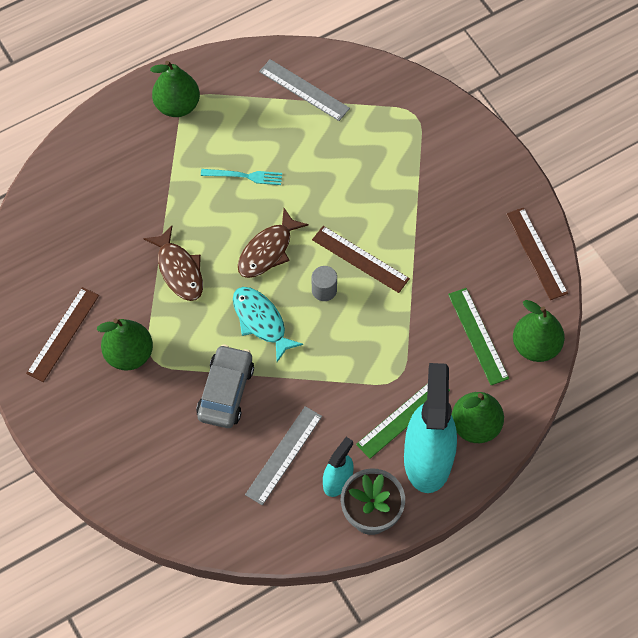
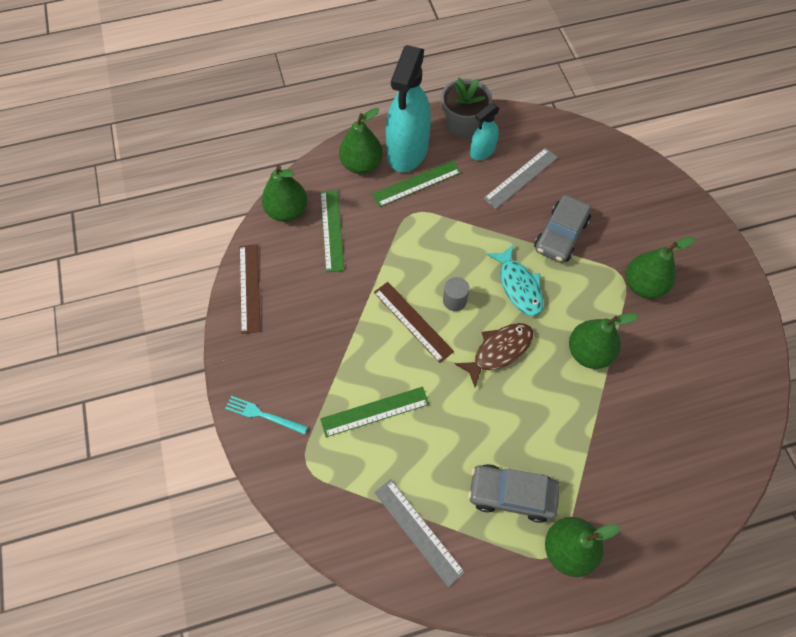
camera: 165 degrees left, 0 degrees up
brown ruler [26,287,99,382] -> none
brown fish [143,226,203,301] -> green pear [569,313,638,369]
turquoise fork [201,169,282,185] -> turquoise fork moved to [225,396,308,435]
none -> green ruler [320,387,429,437]
none -> grey car [468,464,560,523]

